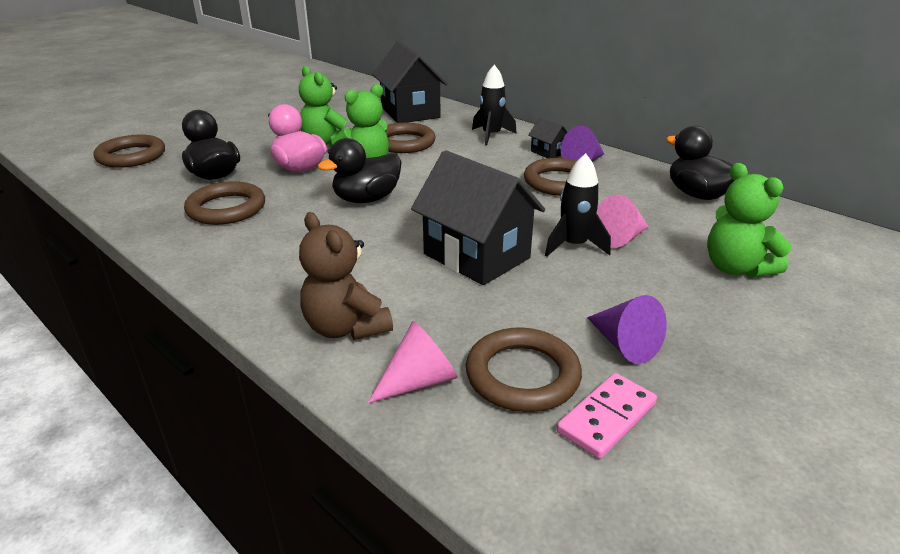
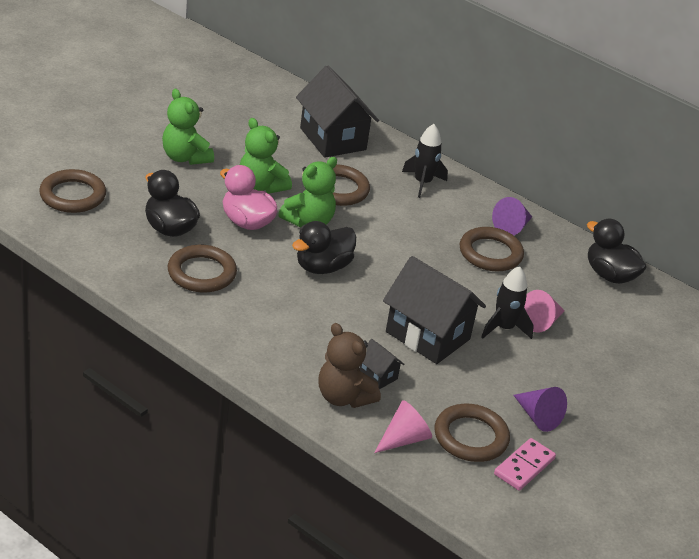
camera: 10 degrees left, 5 degrees up
black house [528,117,568,158] -> black house moved to [359,339,405,389]
green teddy bear [707,163,792,278] -> green teddy bear moved to [162,89,214,165]

